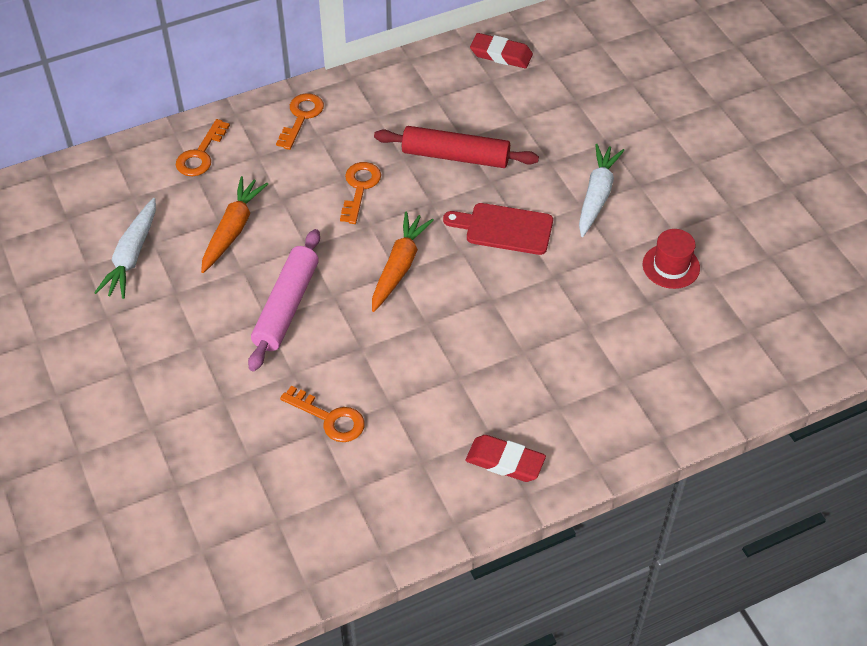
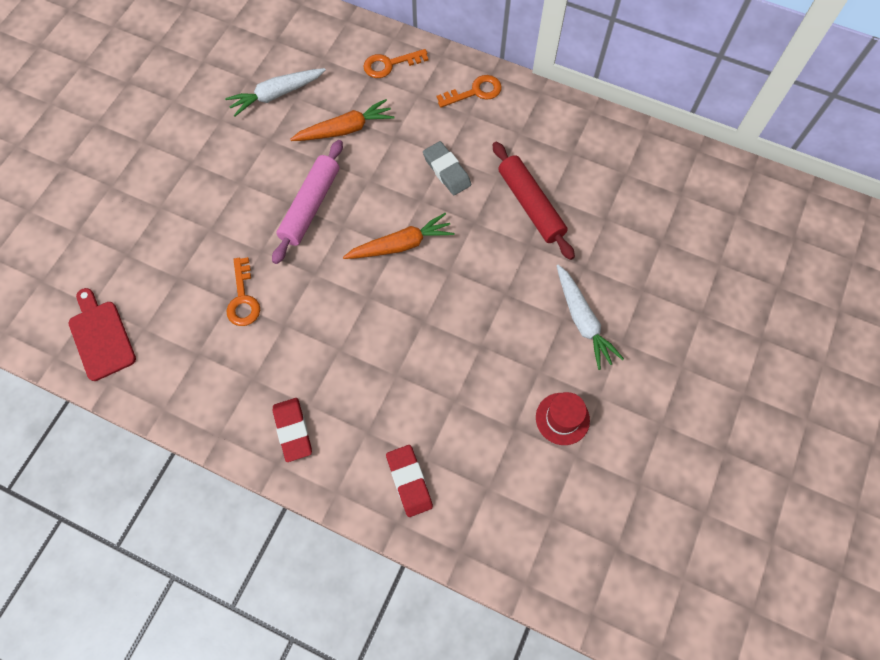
camera: 50 degrees right, 15 degrees up
pink rolling pin [248,229,320,371] -> pink rolling pin turned 45 degrees counterclockwise [272,140,343,264]
orange key [340,162,381,224] -> grey eraser [423,141,471,195]
red cutting board [443,203,553,255] -> red cutting board moved to [69,288,136,381]
red eraser [470,33,533,68] -> red eraser moved to [386,445,433,517]
white carrot [579,144,624,237] -> white carrot turned 90 degrees clockwise [557,265,624,370]

